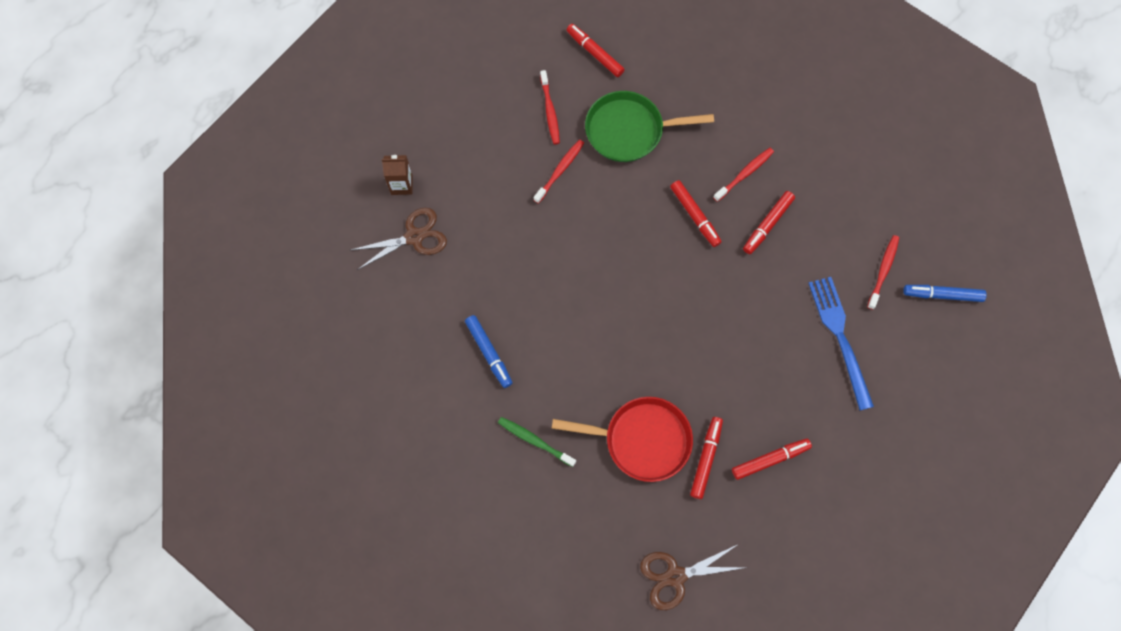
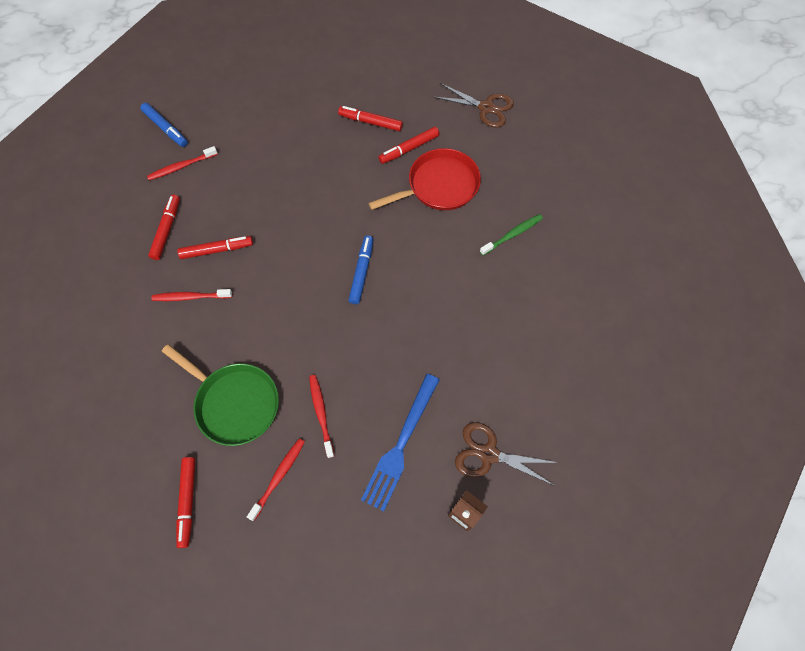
camera: 140 degrees left, 5 degrees down
blue marker [465,315,512,388] -> blue marker moved to [348,235,374,304]
green toothbrush [498,417,576,467] -> green toothbrush turned 105 degrees counterclockwise [480,214,543,256]
red toothbrush [534,139,584,204] -> red toothbrush turned 90 degrees clockwise [309,375,335,458]
red pan [552,397,693,482] -> red pan turned 105 degrees clockwise [368,148,481,210]
red marker [670,180,722,247] -> red marker moved to [148,195,180,260]
blue fork [809,277,874,410] -> blue fork moved to [361,374,440,512]

